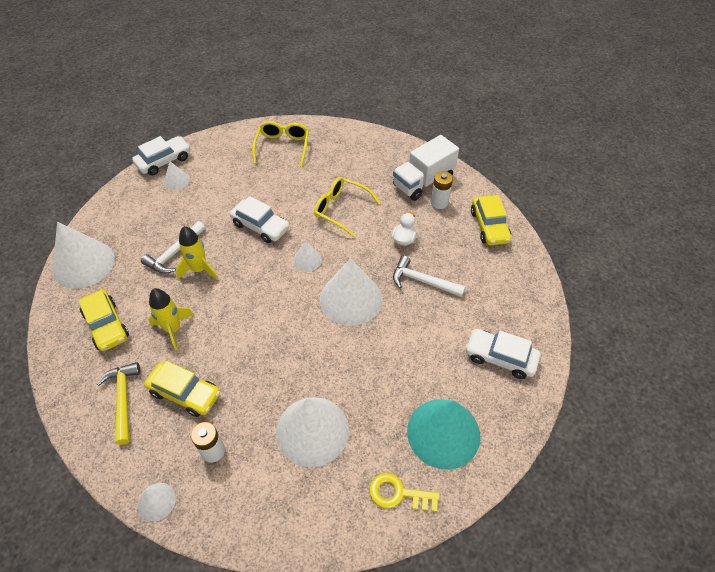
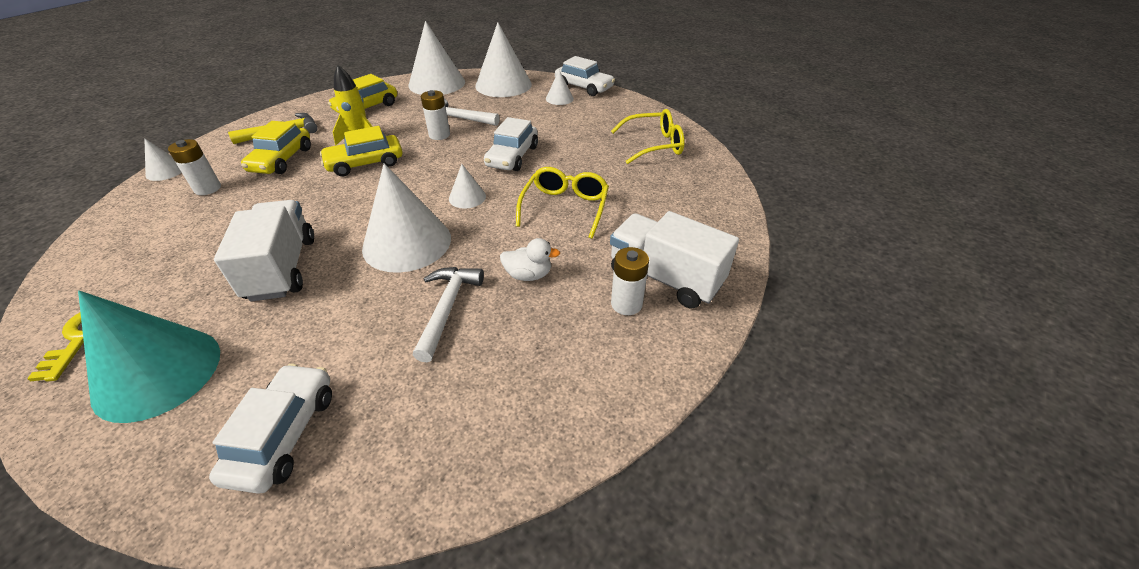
camera: 75 degrees right, 10 degrees down
yellow rocket [176,226,218,280] -> white battery [421,90,450,140]
white cone [276,397,349,467] -> white cone moved to [475,22,532,97]
yellow car [471,195,511,245] -> yellow car moved to [319,126,403,176]
none -> white truck [214,200,314,302]

